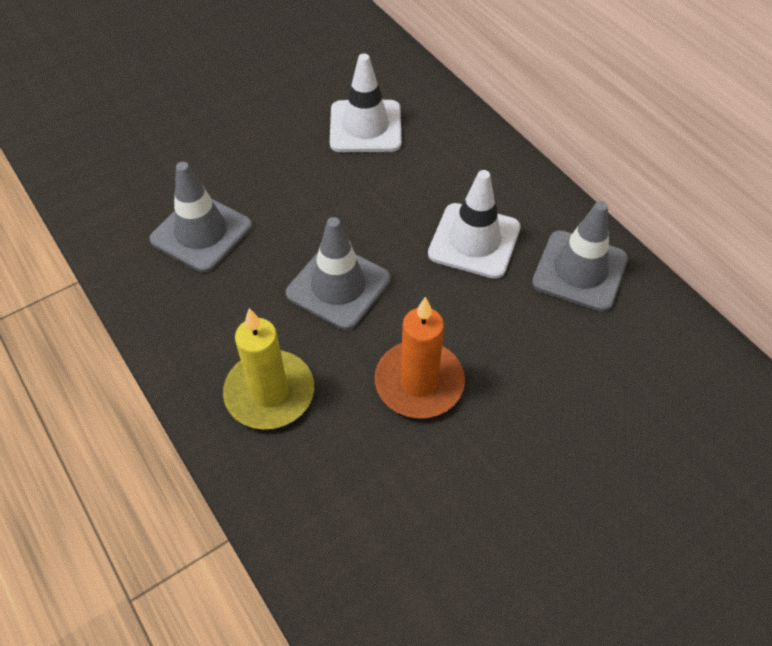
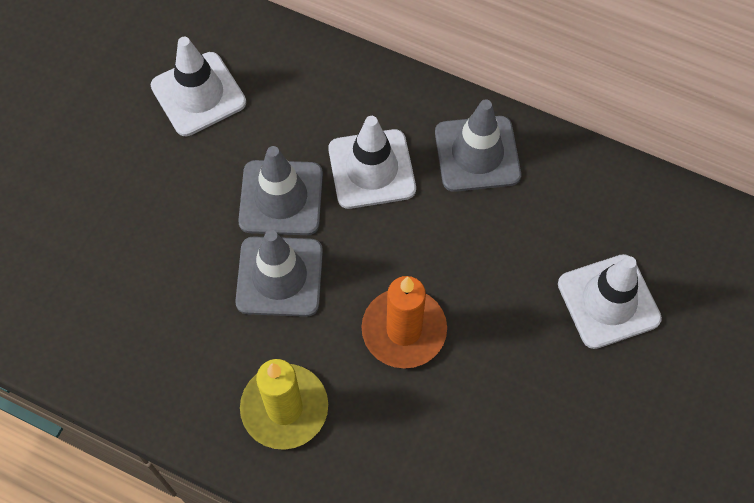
camera: 30 degrees left, 10 degrees up
grey traffic cone [149,162,252,272] -> grey traffic cone moved to [238,146,323,235]
none -> white traffic cone [558,254,662,349]

